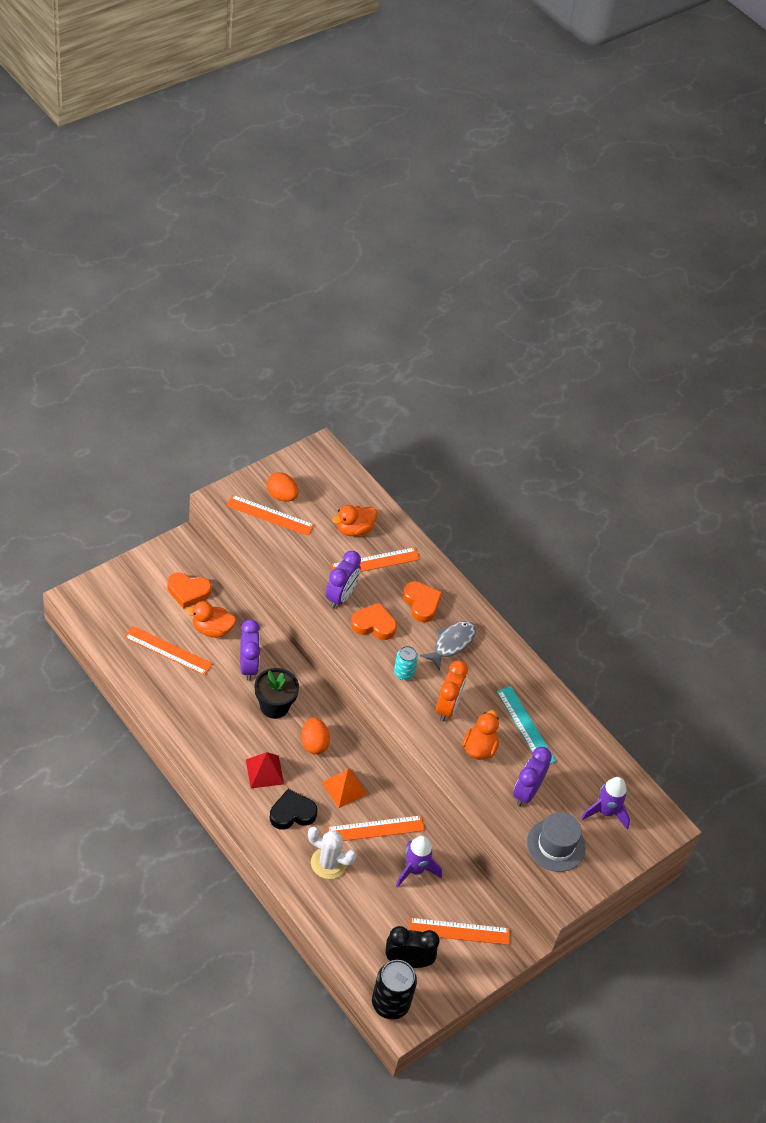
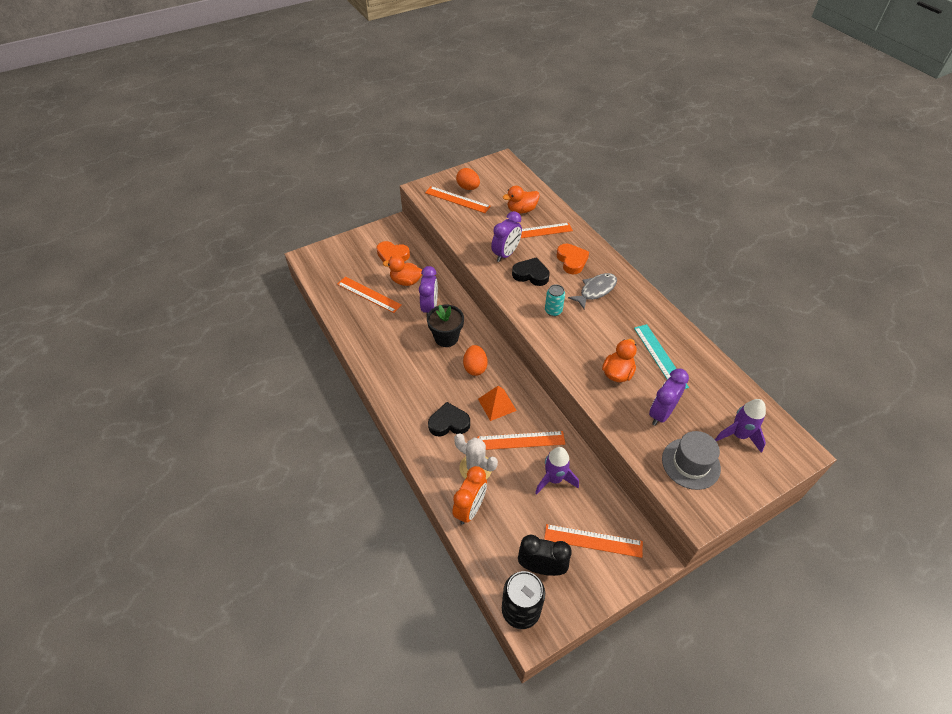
camera: 15 degrees right, 0 degrees up
red pyramid [246,752,284,788] -> none
orange heart [351,602,397,640] -> black heart [512,257,550,286]
orange clock [436,661,468,722] -> orange clock moved to [452,466,487,525]

